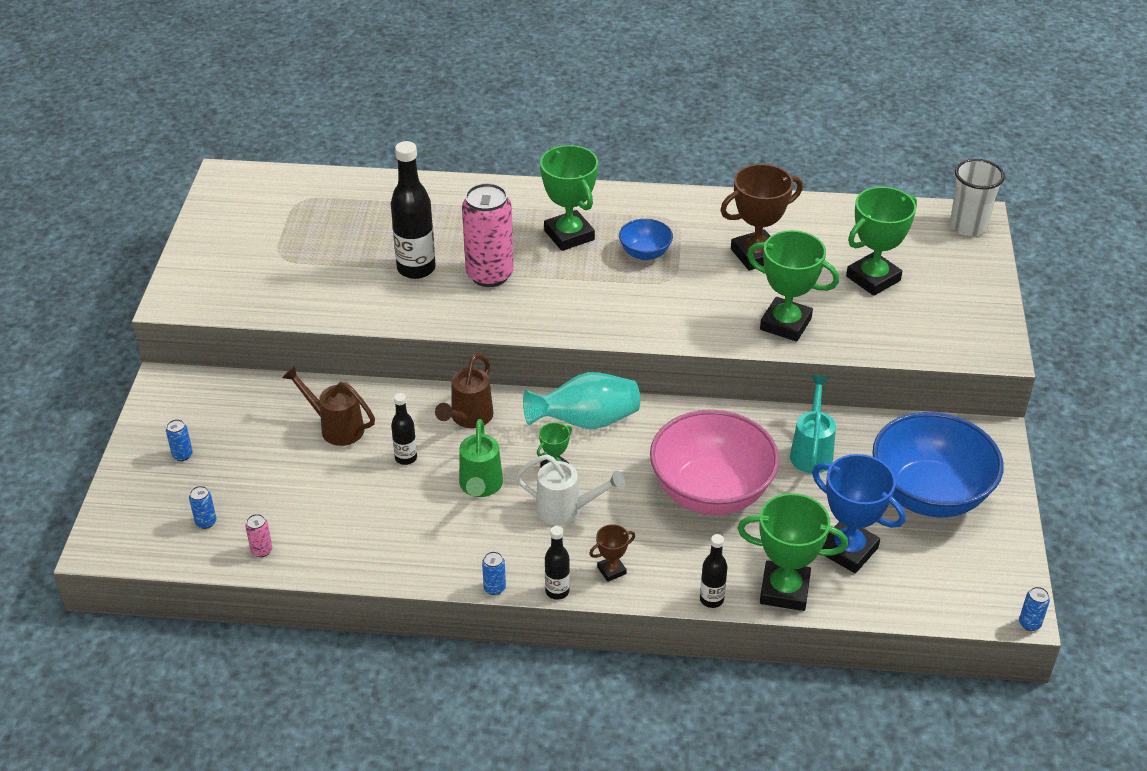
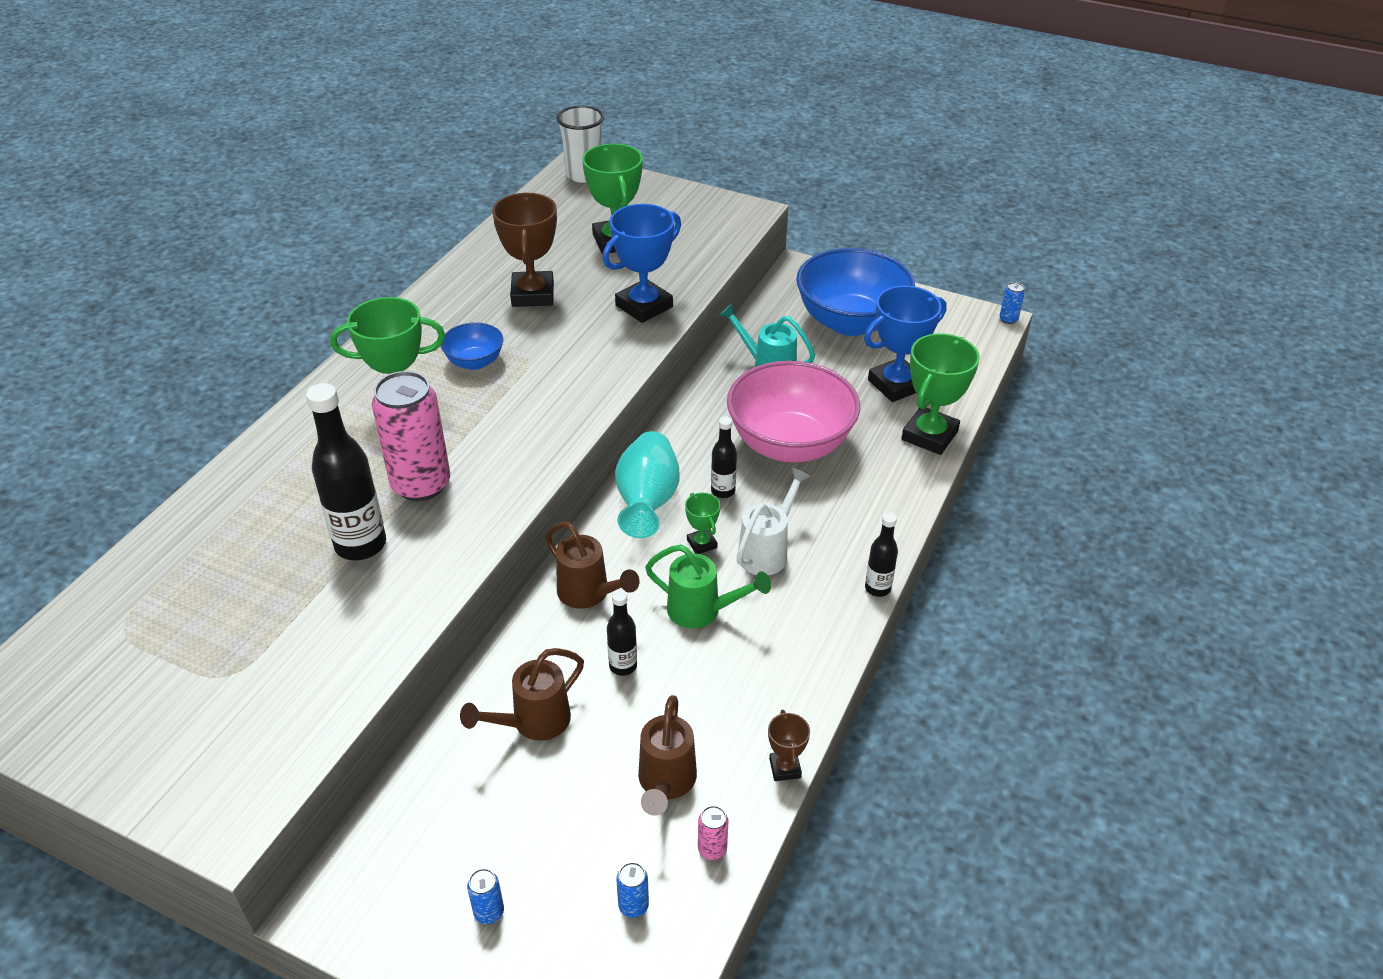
camera: 70 degrees left, 0 degrees up
blue can [482,551,506,595] -> none
brown trophy [589,524,635,582] -> brown trophy moved to [768,710,810,781]
black bottle [700,534,727,608] -> black bottle moved to [711,416,737,498]
green trophy [747,230,839,342] -> blue trophy [602,204,681,323]
none -> brown watering can [638,695,697,816]

